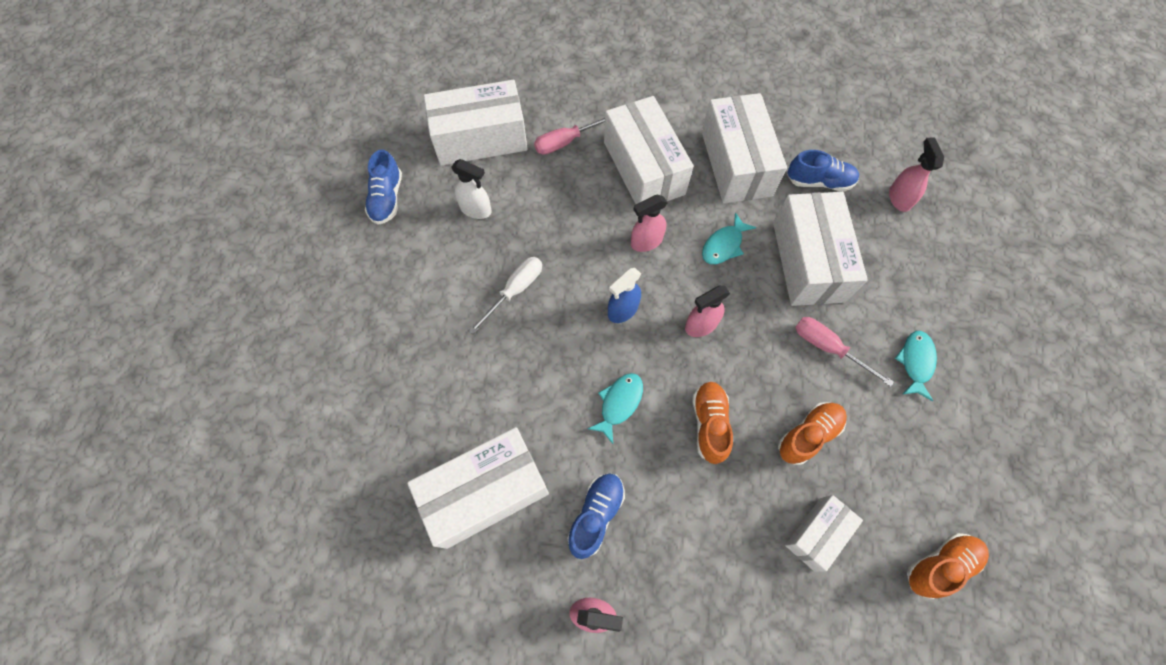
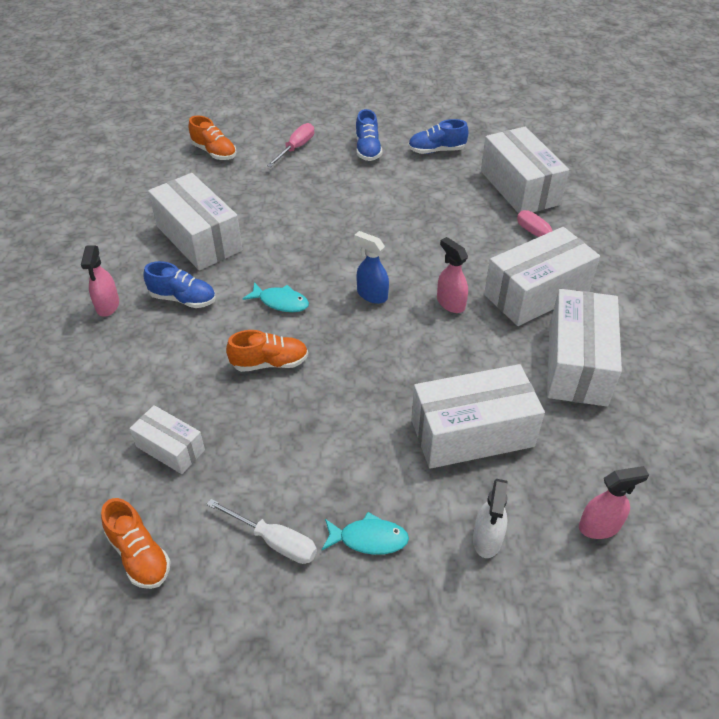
camera: 80 degrees right, 20 degrees down
white spray bottle [451,159,491,219] -> white spray bottle moved to [473,479,508,558]
white screwdriver [468,257,542,334] -> white screwdriver moved to [206,499,317,564]
pink spray bottle [685,286,730,337] -> none
white box [702,93,787,203] -> white box turned 60 degrees counterclockwise [547,289,622,406]
turquoise fish [702,213,757,264] -> none
orange shoe [778,402,847,465] -> orange shoe moved to [188,115,236,160]
blue shoe [787,150,859,192] -> blue shoe moved to [355,109,382,161]
pink screwdriver [795,317,894,387] -> pink screwdriver moved to [267,123,314,167]

